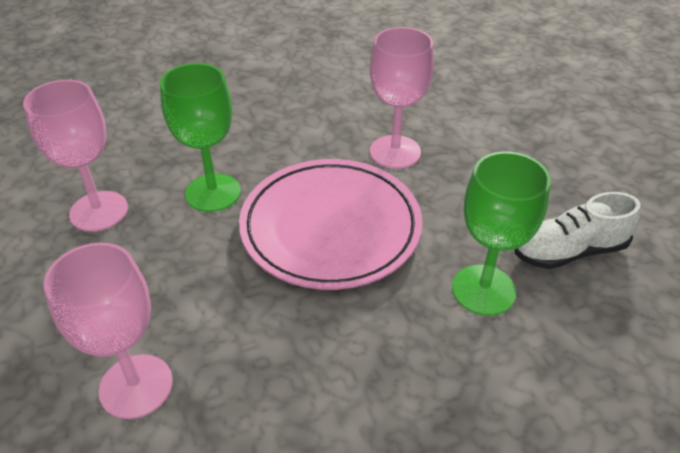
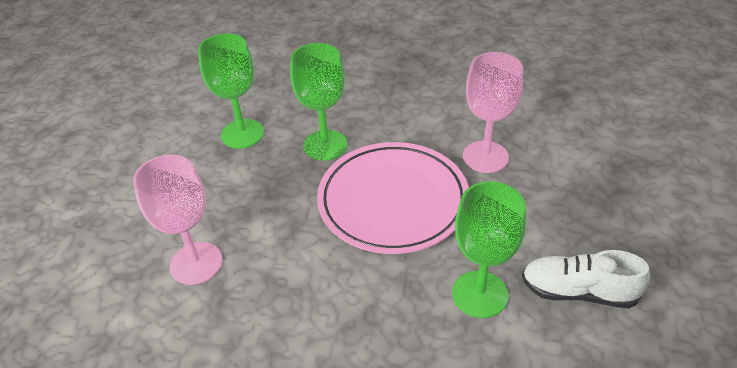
camera: 30 degrees right, 0 degrees up
pink goblet [23,80,128,232] -> green goblet [198,33,264,148]

